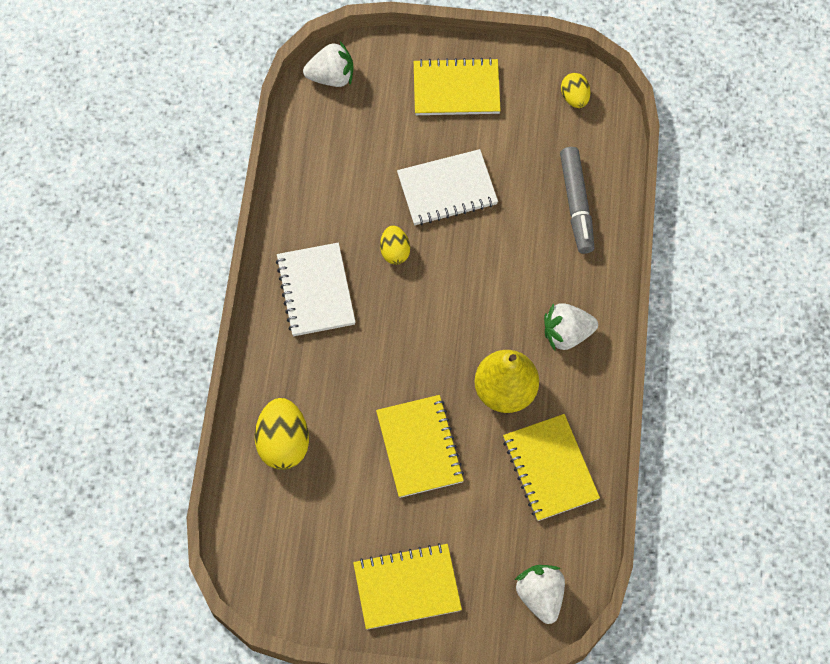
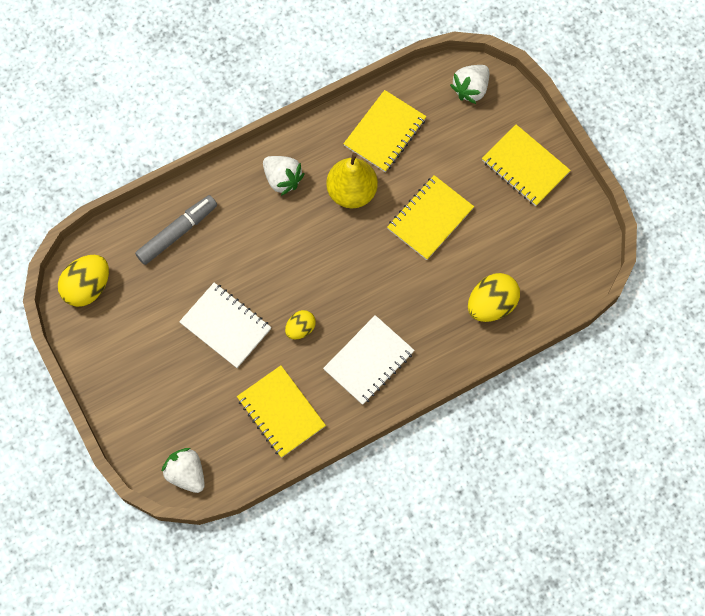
camera: 125 degrees left, 5 degrees up
yellow notebook [414,57,501,115] -> yellow notebook moved to [237,365,326,458]
yellow egg [561,73,591,108] -> yellow egg [58,255,109,307], size x1.70

